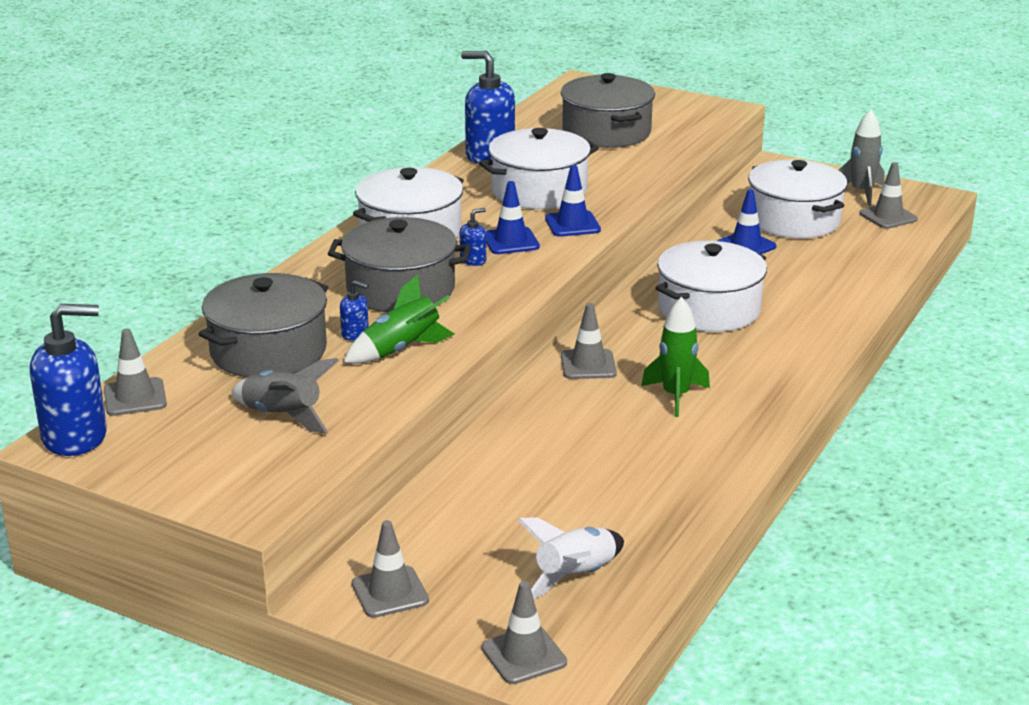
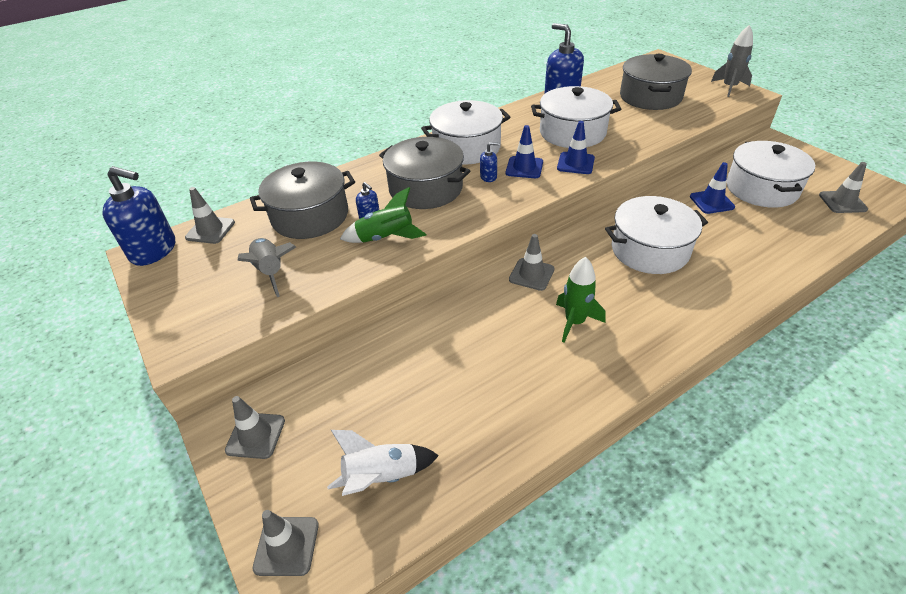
camera: 30 degrees right, 15 degrees up
grey rocket [838,110,885,206] -> grey rocket moved to [711,25,753,97]

